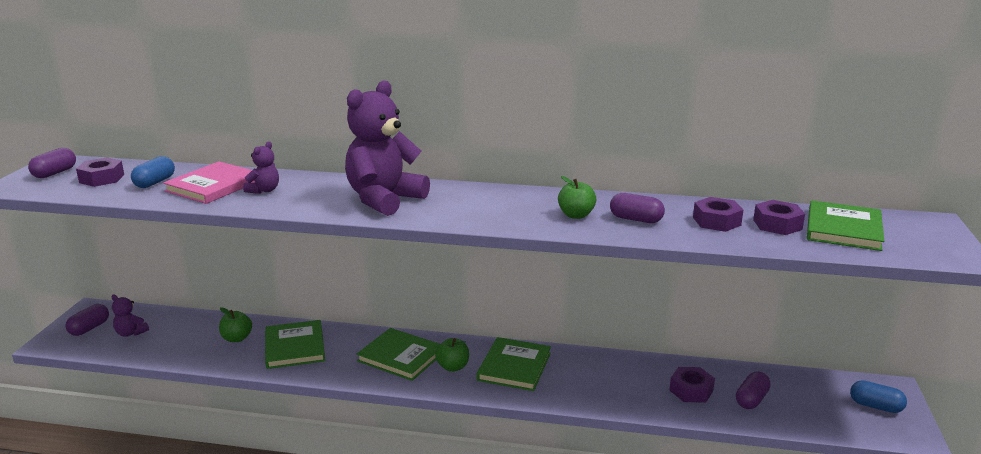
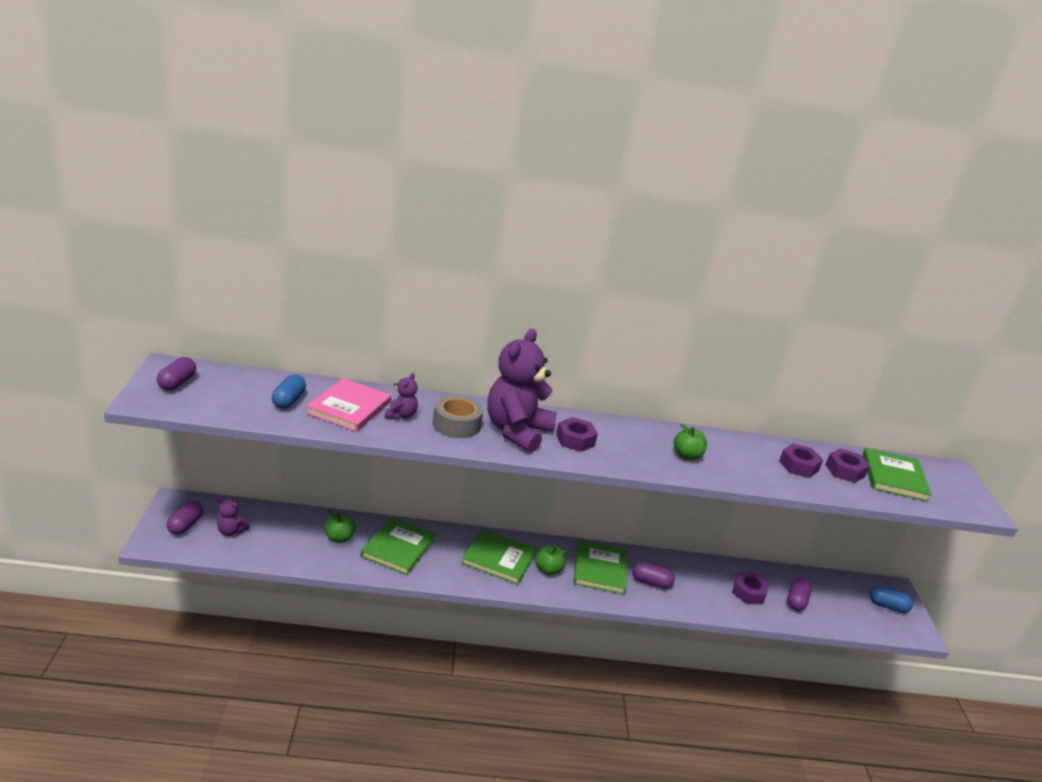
camera: 15 degrees left, 5 degrees up
purple nut [76,157,124,187] -> purple nut moved to [556,417,598,452]
green book [265,320,325,369] -> green book turned 45 degrees clockwise [361,517,436,575]
purple capsule [610,193,665,223] -> purple capsule moved to [632,562,675,589]
none -> grey tape [433,395,483,438]

